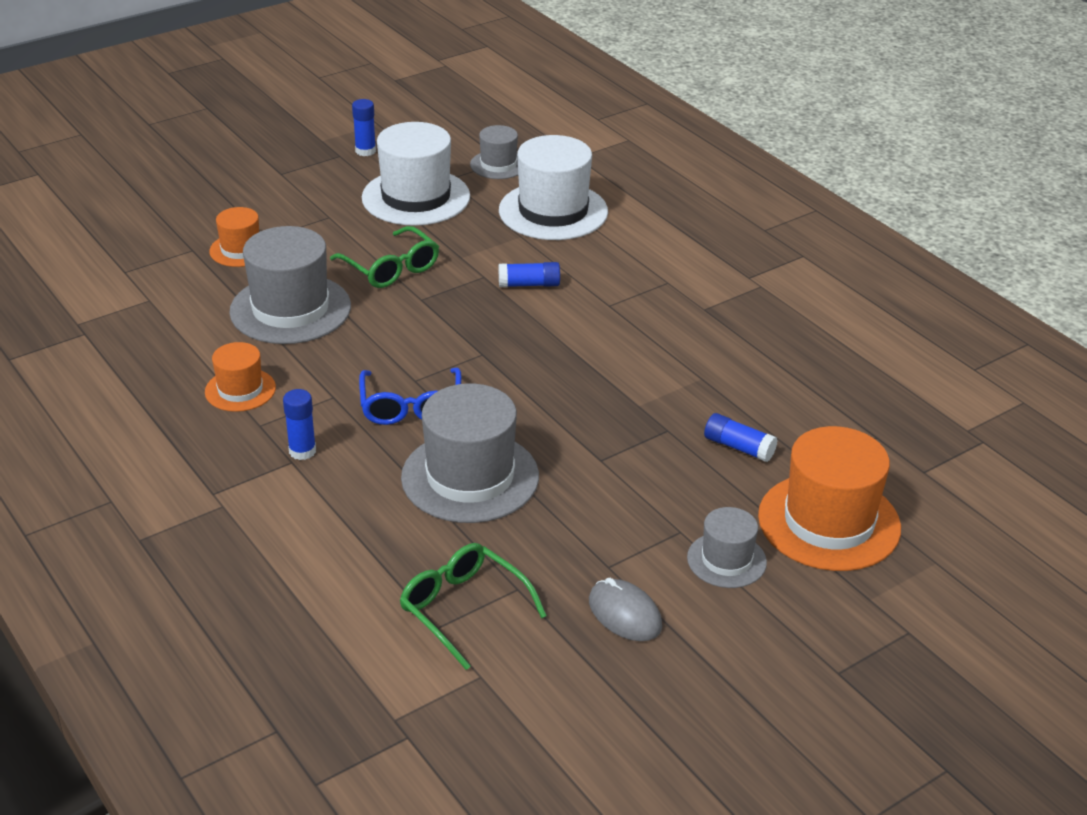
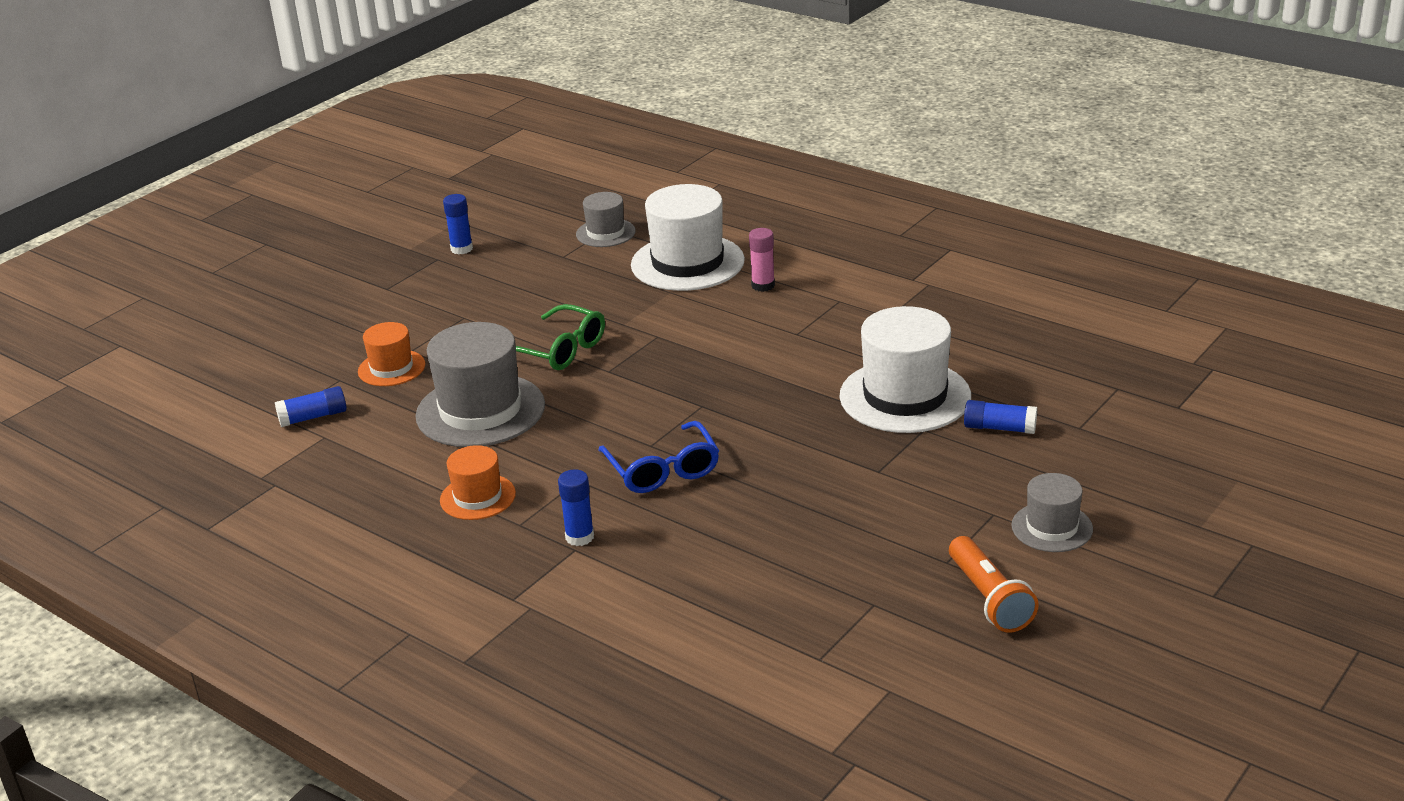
camera: 15 degrees left, 5 degrees down
white hat [362,122,470,226] -> white hat moved to [840,306,971,433]
green glasses [400,543,547,670] -> none
grey hat [401,383,539,523] -> none
blue glue stick [499,262,560,287] -> blue glue stick moved to [275,386,347,427]
grey mouse [589,578,662,641] -> orange flashlight [949,536,1039,633]
orange hat [758,426,901,571] -> none
none -> pink glue stick [749,228,775,292]

